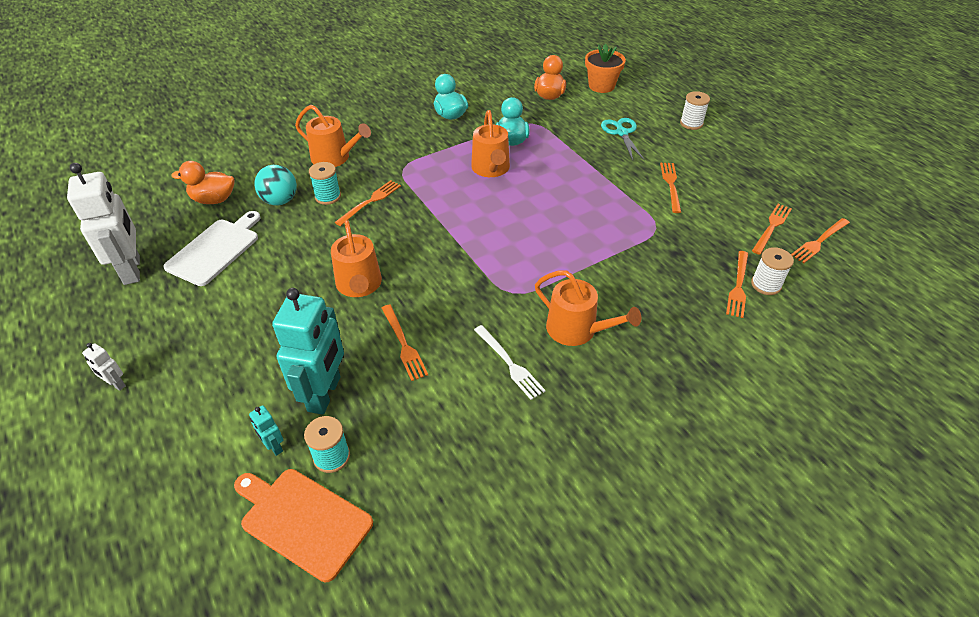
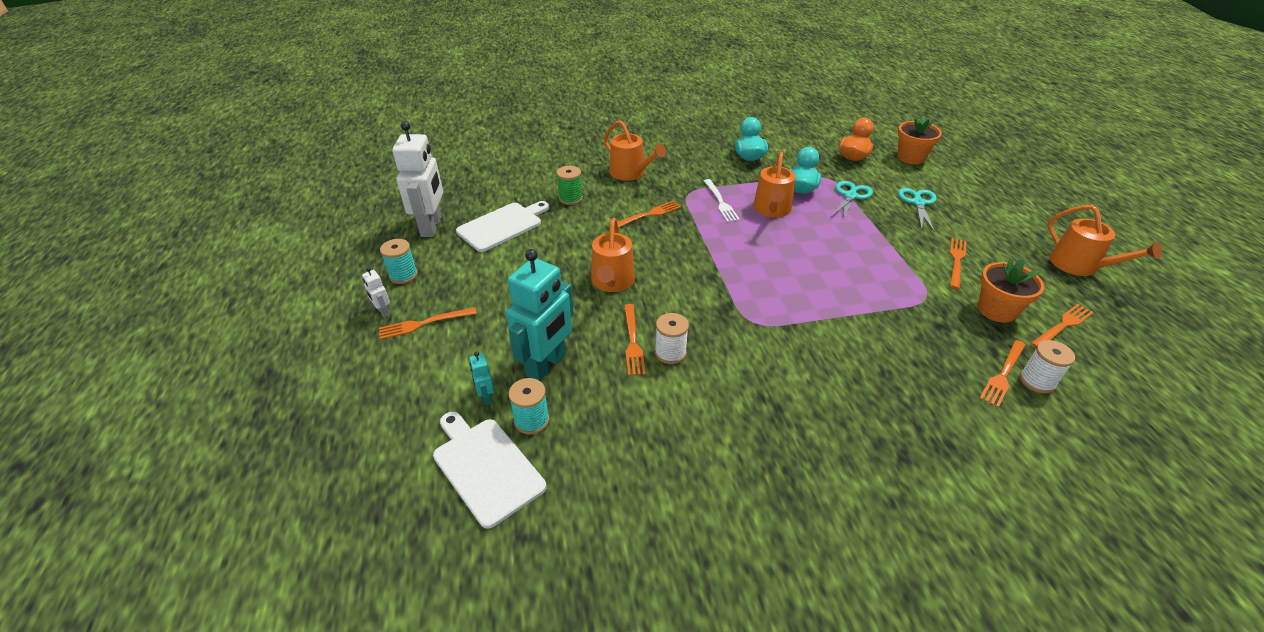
camera: 20 degrees right, 5 degrees down
orange duck [171,161,234,204] -> none
orange cutting board [234,469,373,582] -> white cutting board [433,412,546,529]
turquoise ball [254,165,297,205] -> green spool [557,166,583,205]
turquoise spool [309,162,341,205] -> turquoise spool moved to [380,239,418,284]
white fork [474,325,546,400] -> white fork moved to [704,179,740,222]
orange watering can [535,270,641,346] -> orange watering can moved to [1048,205,1162,276]
white spool [680,91,710,130] -> white spool moved to [655,313,689,364]
orange fork [791,218,850,263] -> orange fork moved to [379,307,477,340]
none -> turquoise scissors [831,181,873,220]
none -> orange flower pot [978,258,1044,323]

